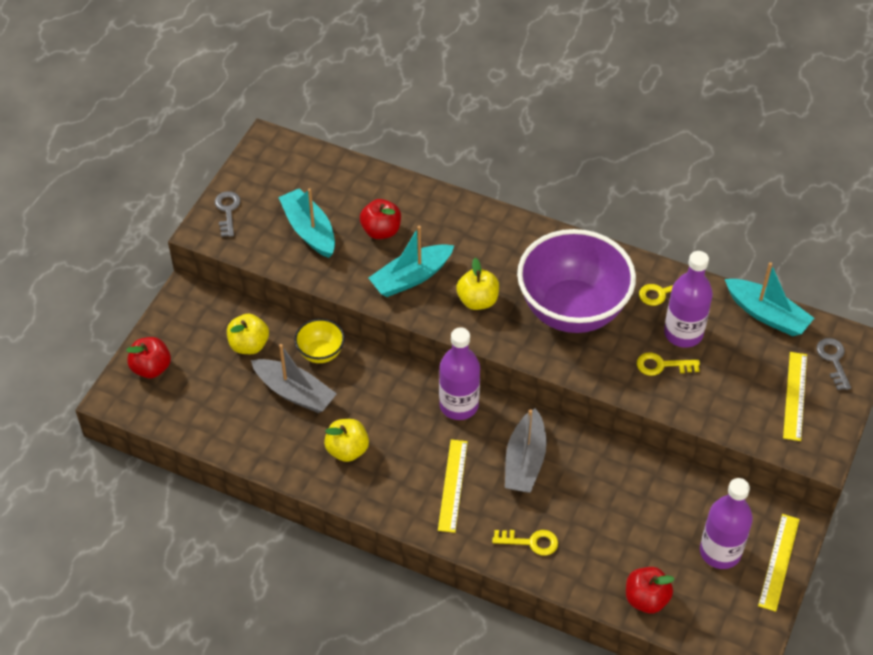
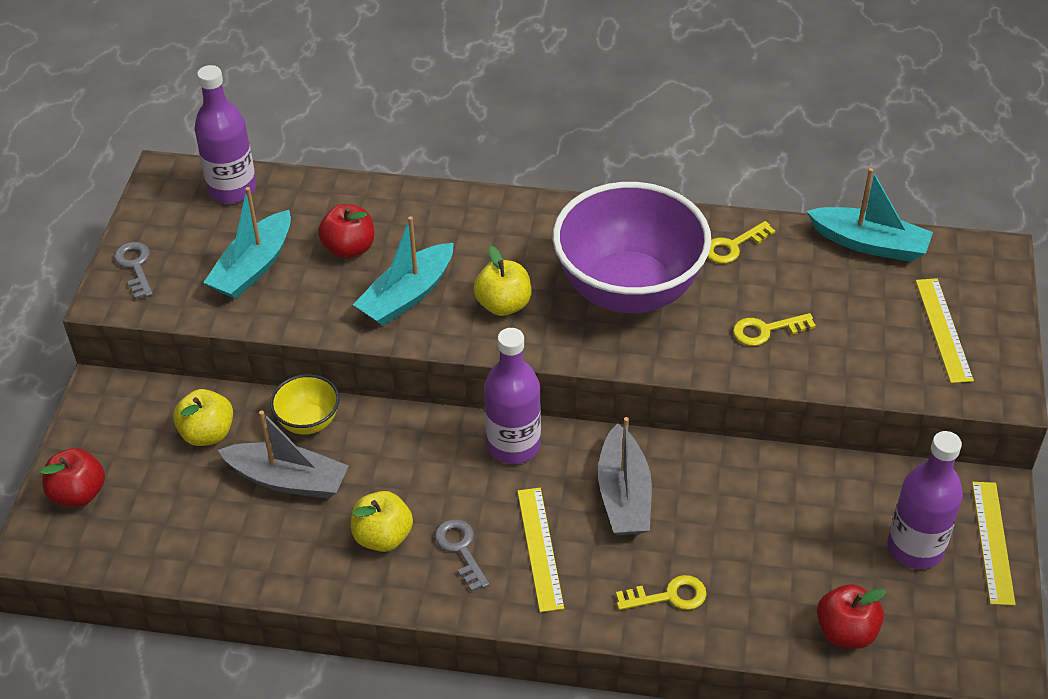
camera: 15 degrees left, 5 degrees down
turquoise boat [278,188,335,258] -> turquoise boat turned 105 degrees counterclockwise [203,187,291,299]
purple bottle [664,251,713,348] -> purple bottle moved to [194,65,257,203]
grey key [817,338,851,390] -> grey key moved to [435,519,490,592]

